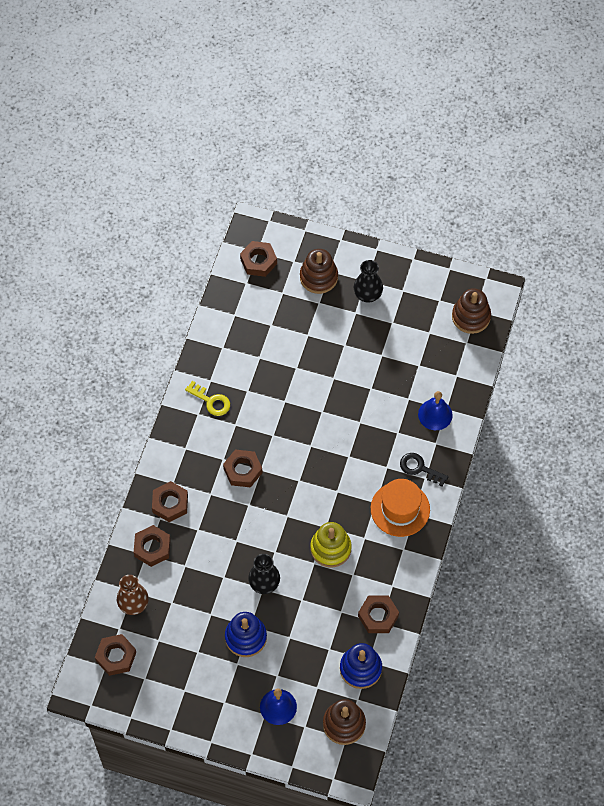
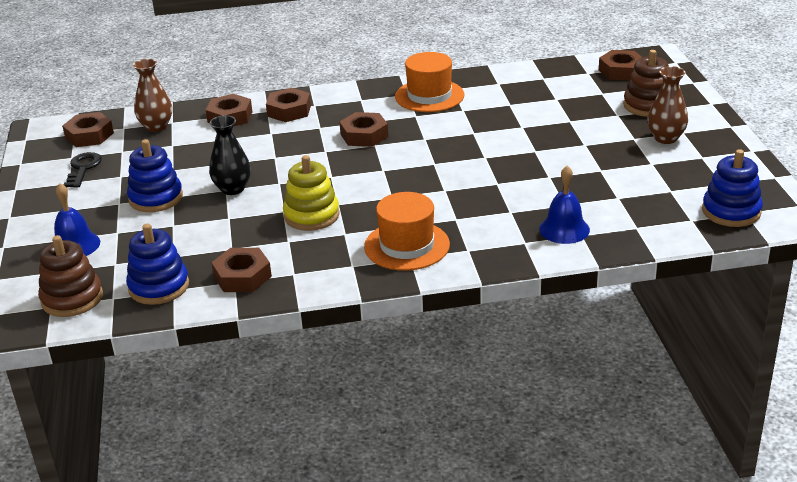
camera: 65 degrees right, 30 degrees down
yellow key [185,381,230,416] -> orange hat [395,52,464,112]
black vase [354,260,383,303] -> brown vase [648,66,688,144]
black key [400,453,448,487] -> black key moved to [64,152,102,188]
brown stacking toy [452,288,491,334] -> blue stacking toy [702,149,763,227]

